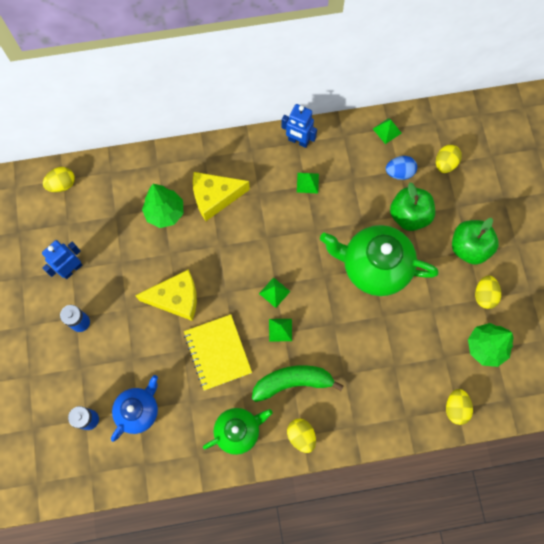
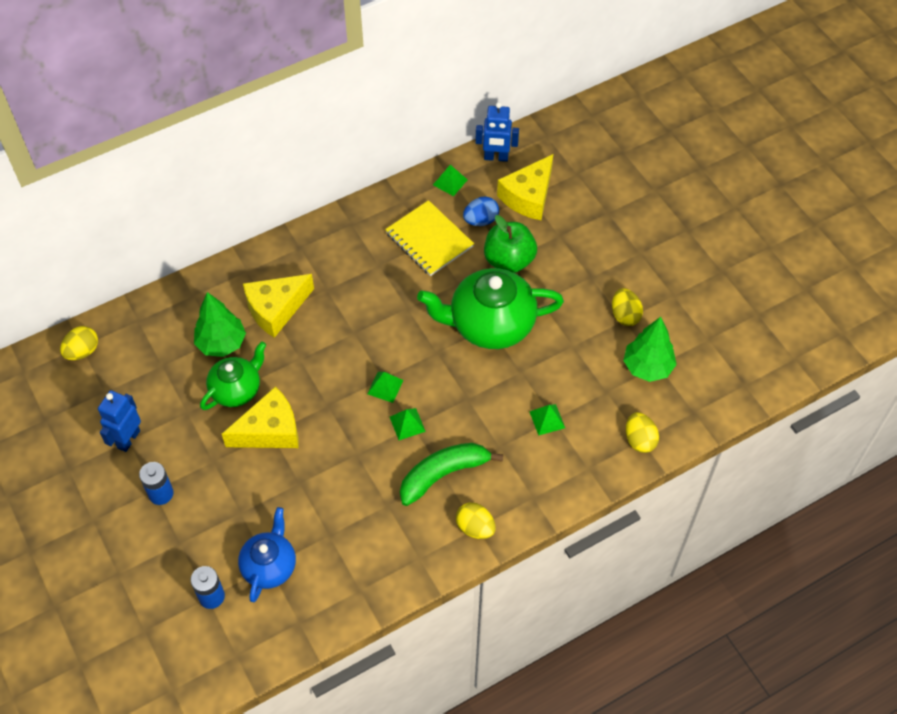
camera: 20 degrees left, 15 degrees down
yellow notebook [184,314,252,390] -> yellow notebook moved to [385,200,474,276]
green teapot [203,408,273,455] -> green teapot moved to [200,341,266,410]
blue robot [281,104,317,148] -> blue robot moved to [475,102,519,162]
green pyramid [297,173,319,193] -> green pyramid moved to [529,404,565,435]
yellow egg [436,145,462,173] -> yellow cheese [497,154,553,220]
green apple [452,218,499,265] -> none

